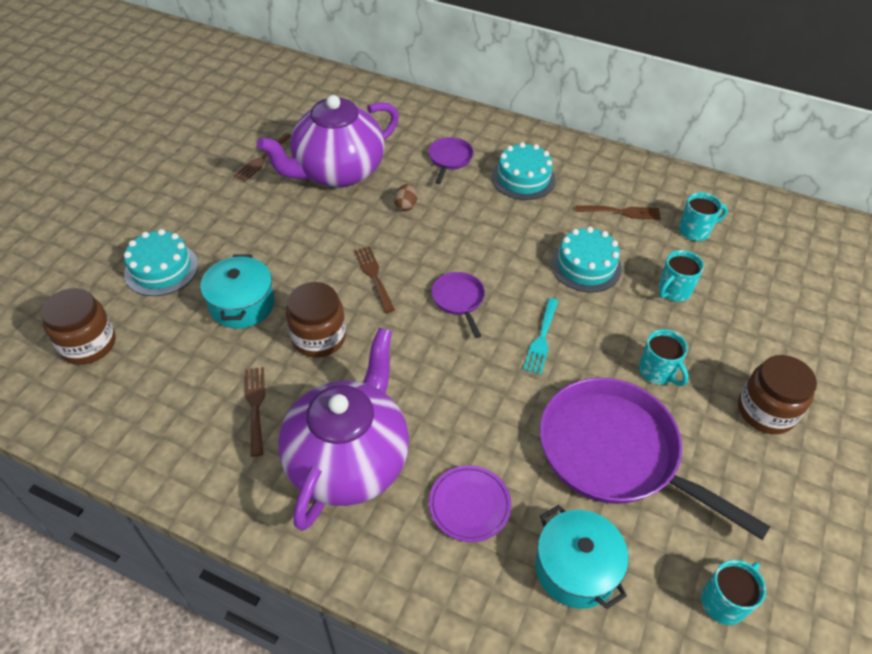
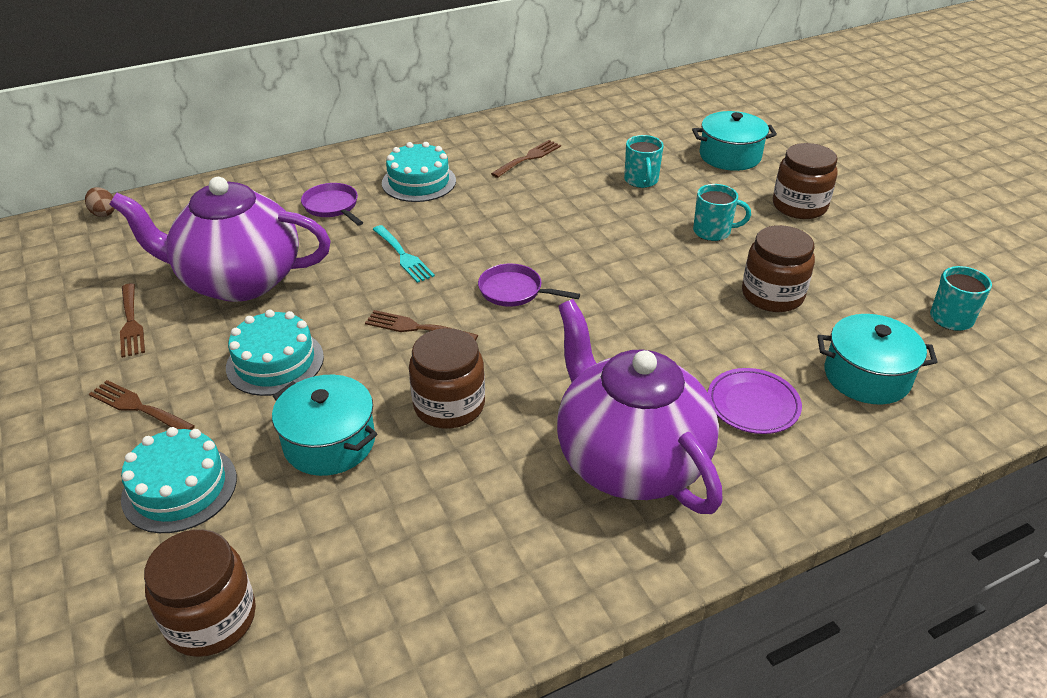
camera: 50 degrees left, 10 degrees down
brown fork [245,367,265,457] -> brown fork moved to [89,380,195,430]
purple teapot [257,95,399,188] -> purple teapot turned 90 degrees clockwise [109,177,331,302]
brown egg [394,184,418,211] -> brown egg moved to [85,187,115,217]
turquoise fork [523,298,558,375] -> turquoise fork moved to [372,225,435,283]
purple pan [540,378,770,540] -> brown jar [742,225,815,312]
turquoise cake [551,227,622,293] -> turquoise cake moved to [226,310,324,396]
turquoise mug [679,192,728,241] -> none
none -> turquoise pot [692,111,777,171]

